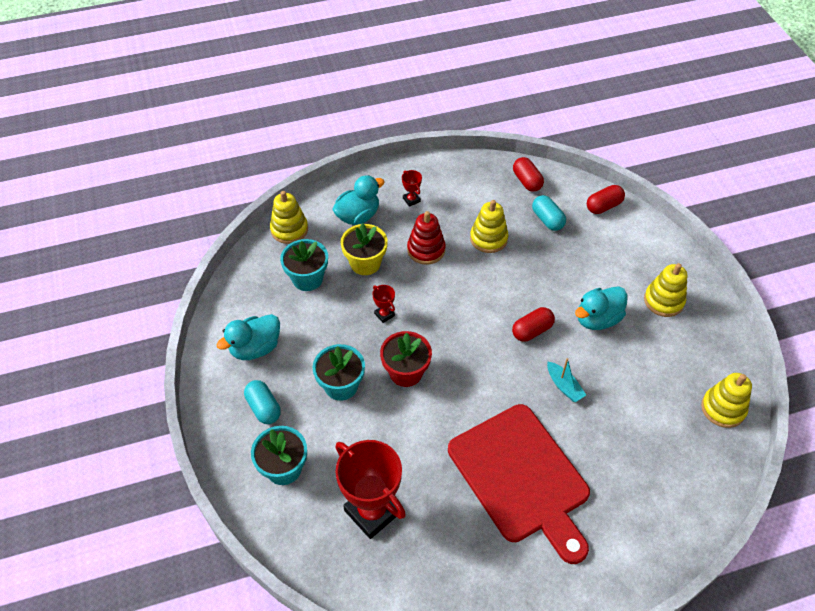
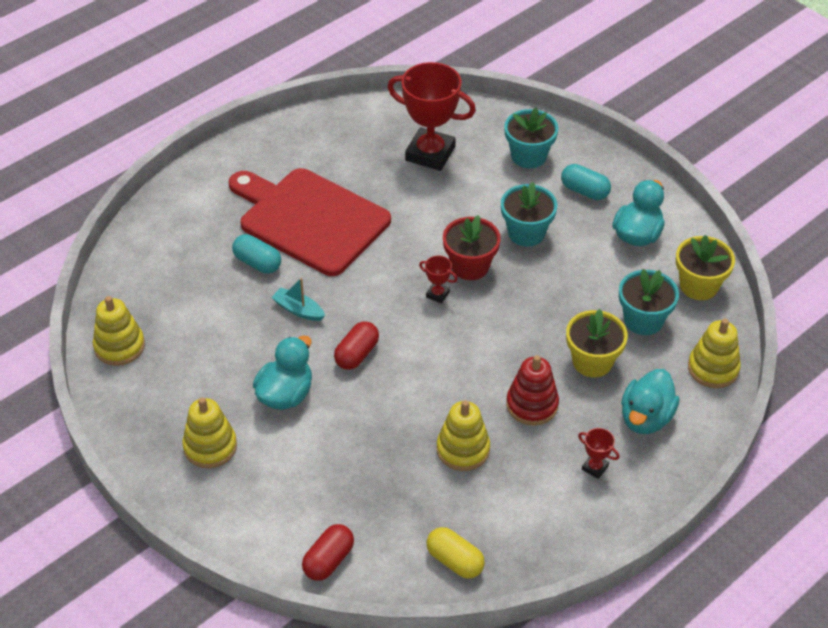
camera: 155 degrees right, 5 degrees down
red trophy [372,285,395,323] -> red trophy moved to [419,256,458,303]
red capsule [513,157,544,192] -> yellow capsule [426,527,485,579]
turquoise capsule [532,195,566,231] -> turquoise capsule moved to [232,234,281,274]
none -> yellow flower pot [676,235,735,300]

